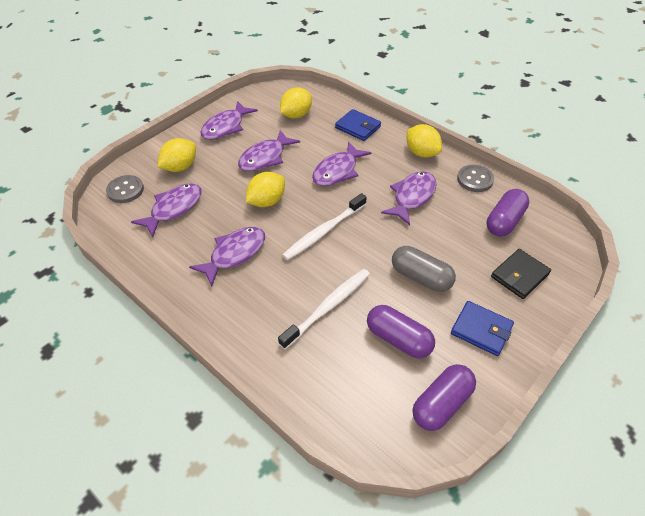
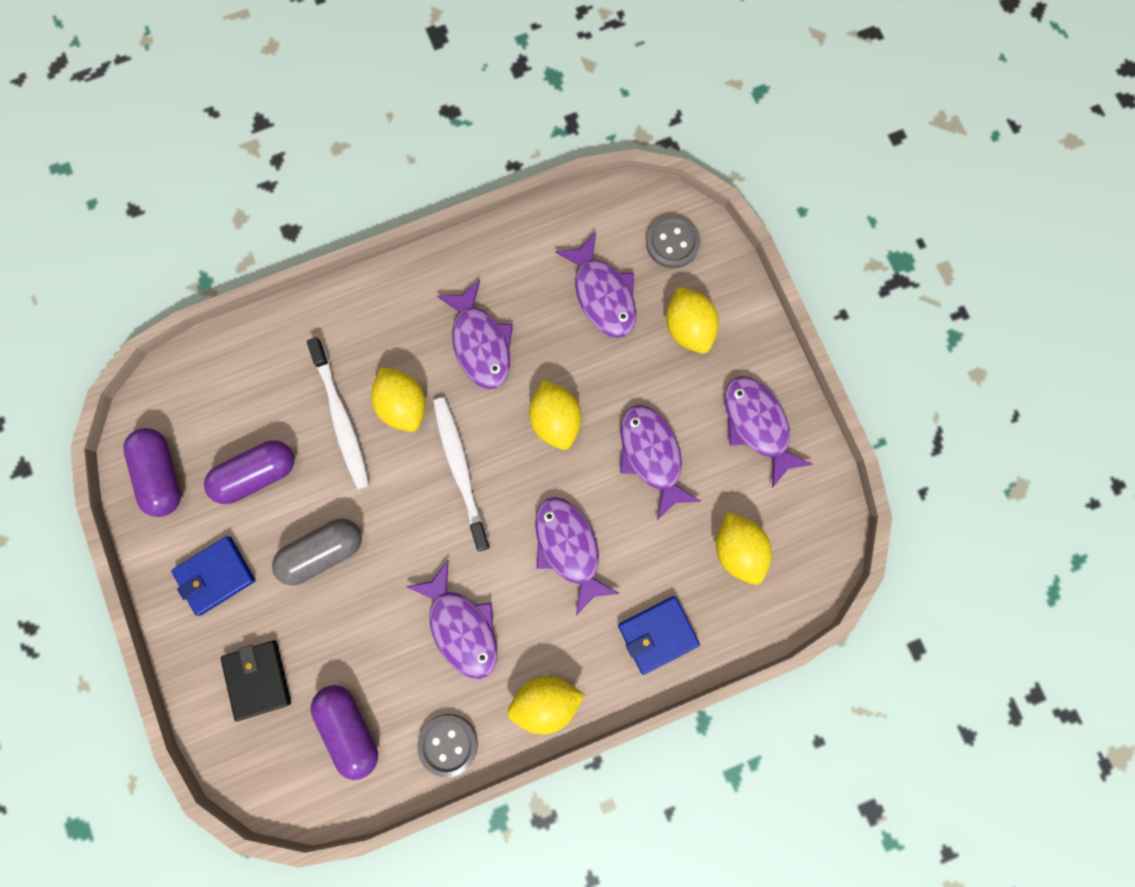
camera: 115 degrees right, 30 degrees up
none -> yellow lemon [371,367,426,432]

